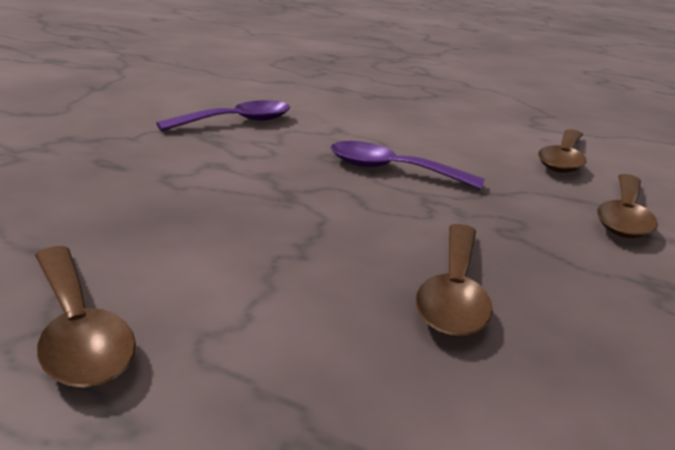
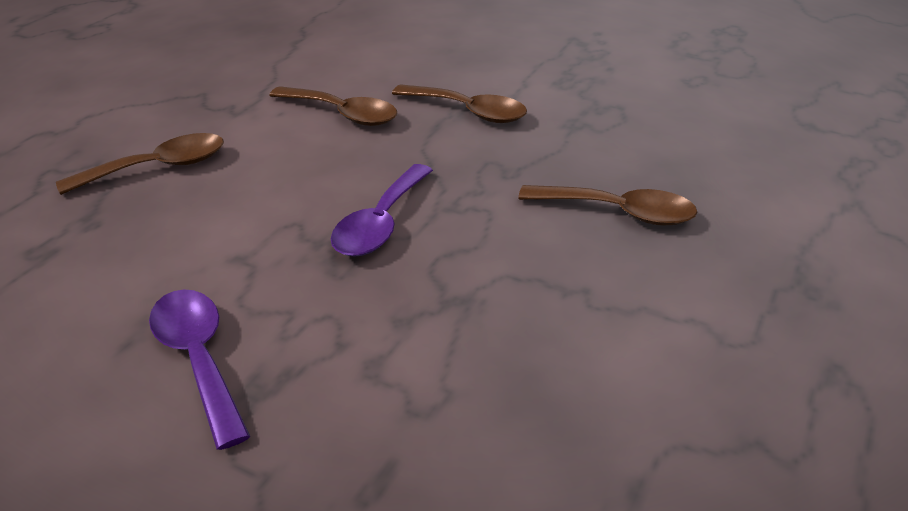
camera: 85 degrees left, 10 degrees up
brown spoon [35,246,136,388] -> brown spoon moved to [56,133,224,195]

